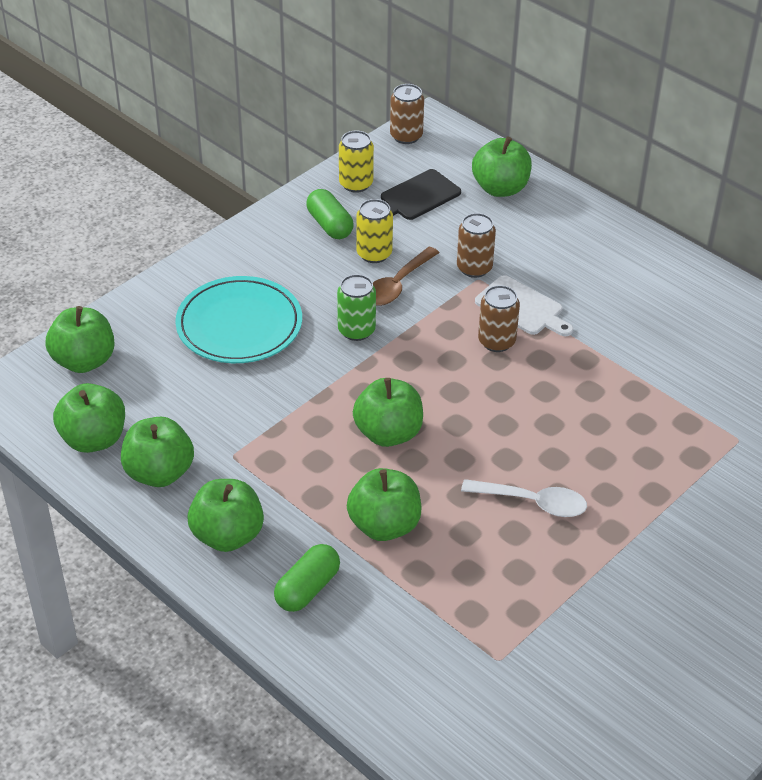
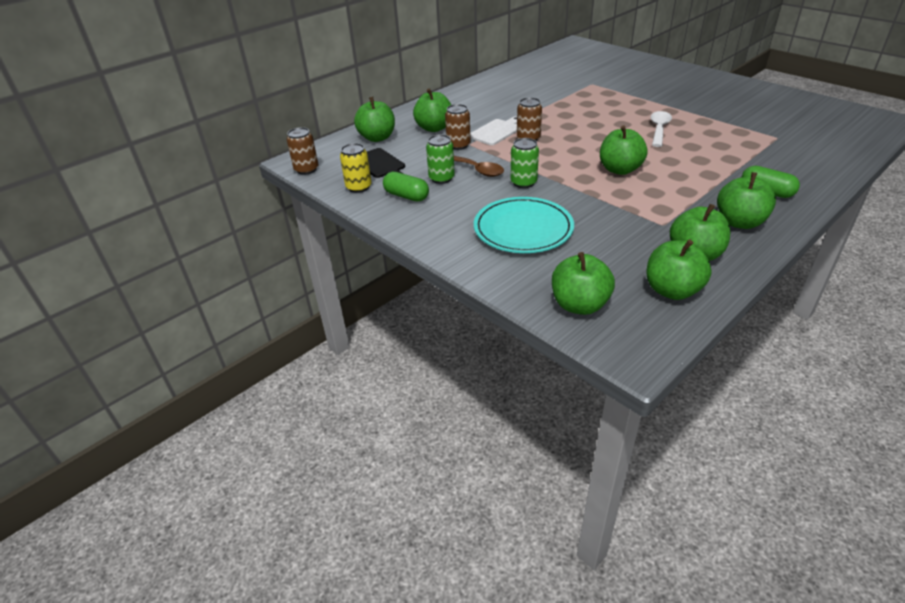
camera: 85 degrees left, 5 degrees down
green capsule [306,189,354,239] -> green capsule turned 60 degrees clockwise [383,172,429,202]
green apple [347,468,421,541] -> green apple moved to [413,88,451,132]
yellow can [356,199,393,263] -> green can [426,135,455,184]

